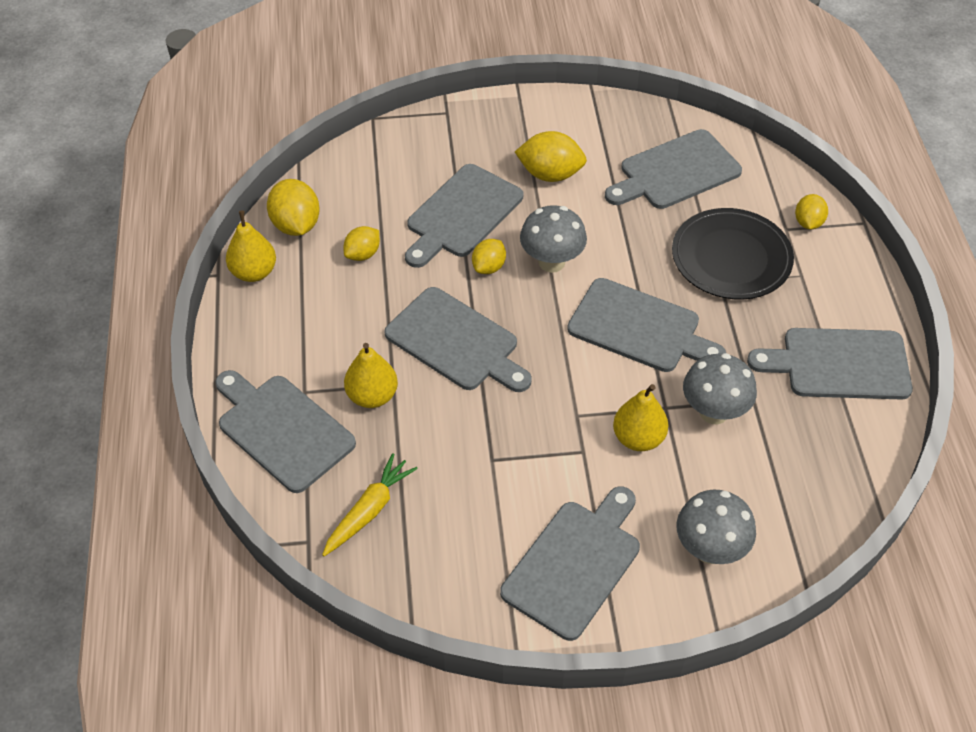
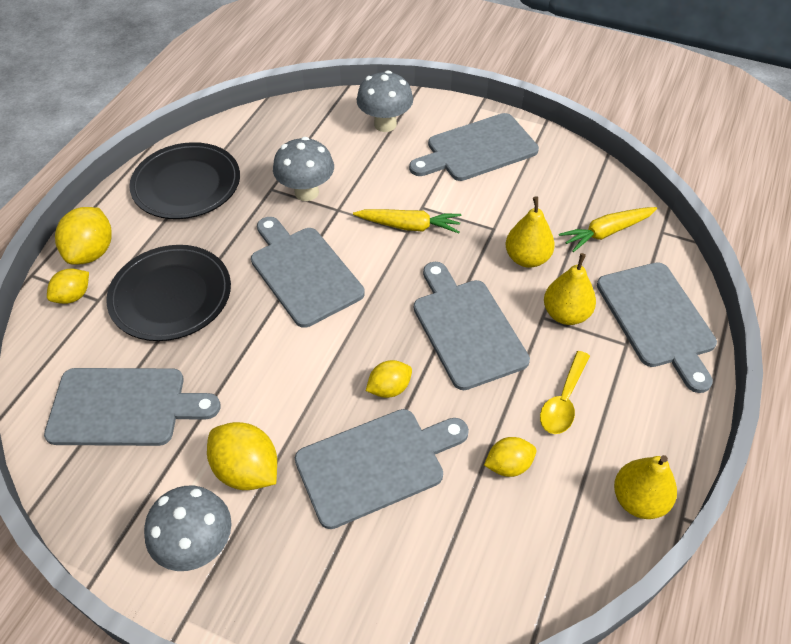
camera: 150 degrees left, 0 degrees up
yellow lemon [267,179,320,236] -> yellow lemon moved to [55,207,112,265]
grey mushroom [520,205,587,273] -> grey mushroom moved to [144,486,232,571]
yellow pear [613,384,669,451] -> yellow pear moved to [506,197,555,268]
grey cutting board [747,328,913,400] -> black plate [129,142,240,219]
none -> yellow carrot [353,209,461,233]
none -> yellow spoon [540,351,590,434]

